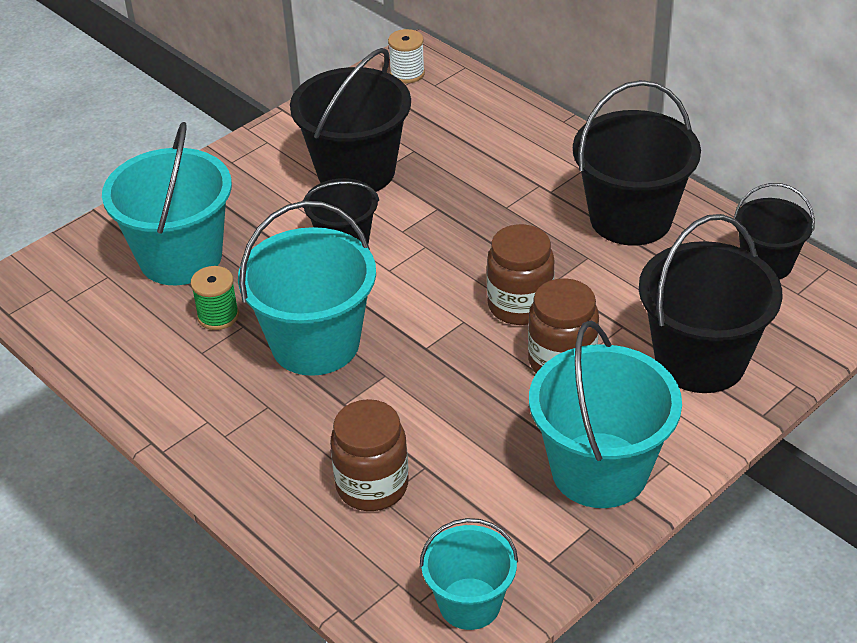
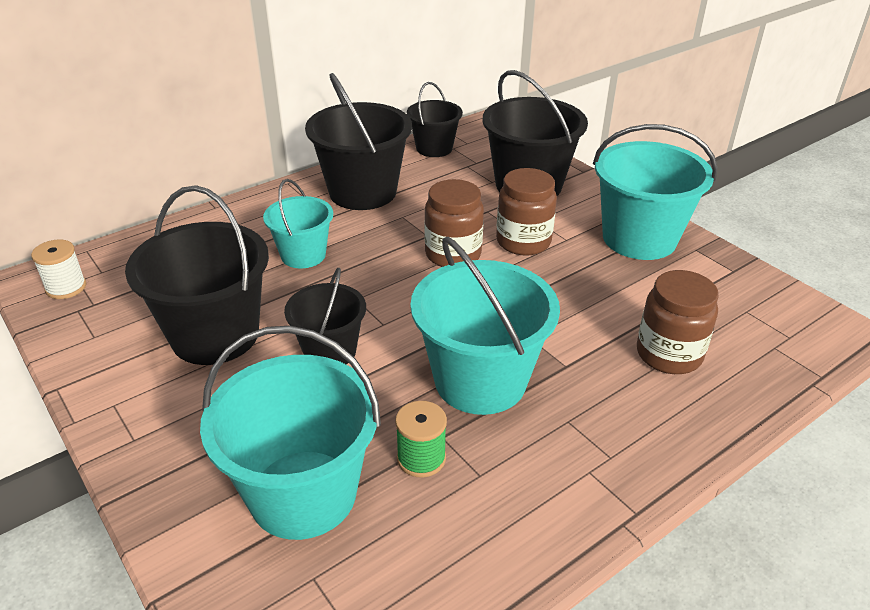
camera: 85 degrees left, 5 degrees down
turquoise bucket [420,518,518,630] -> turquoise bucket moved to [263,179,333,268]

